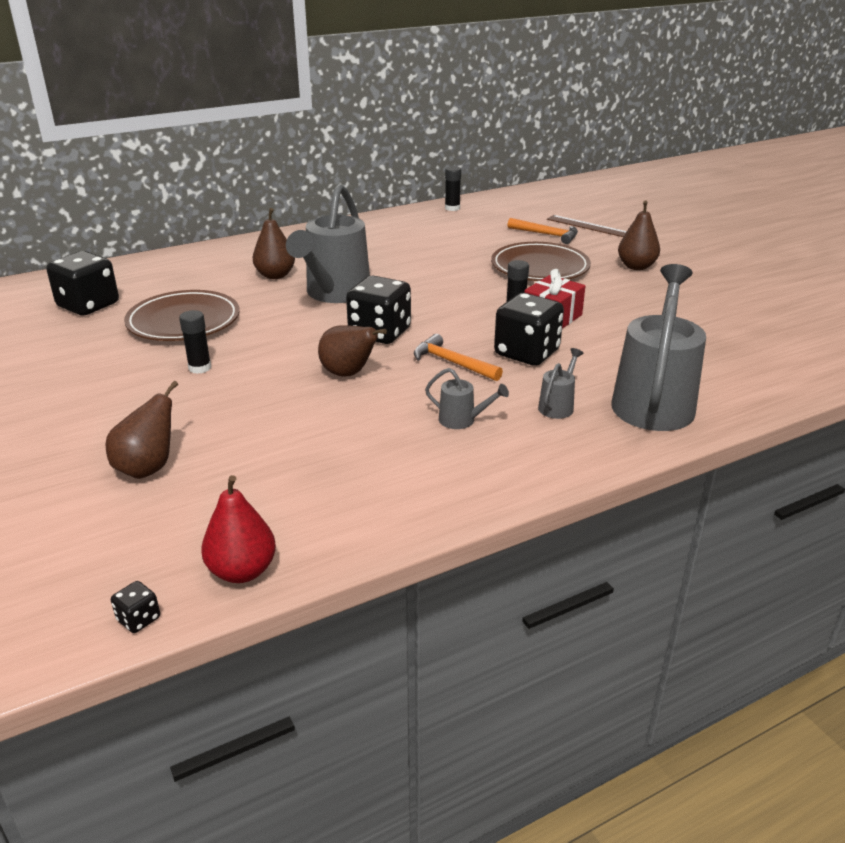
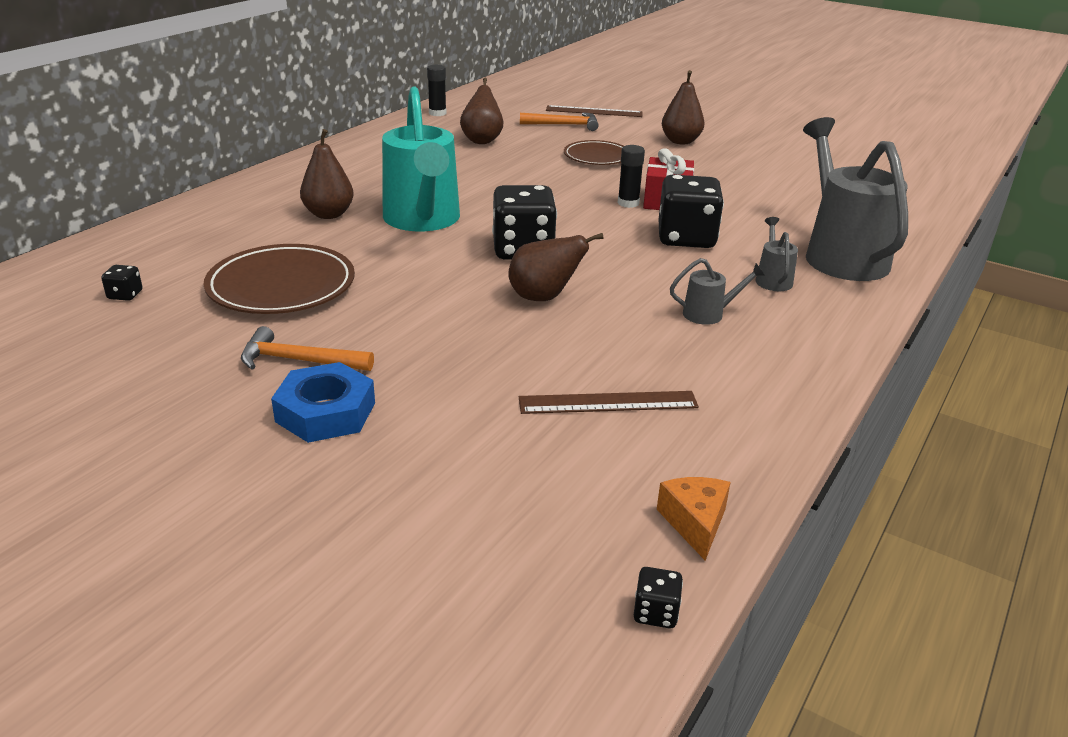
camera: 30 degrees left, 0 degrees up
black dice [46,251,119,316] -> black dice [101,265,143,301], size x0.42
brown pear [106,381,178,479] -> brown pear moved to [460,78,503,144]
black glue stick [179,310,211,374] -> none
red pear [201,475,276,583] -> orange cheese [657,477,731,561]
grey watering can [286,184,370,303] -> turquoise watering can [382,87,460,232]
orange hammer [414,334,503,381] -> orange hammer moved to [241,326,374,371]
brown plate [491,242,591,281] -> brown plate [564,140,624,165], size x0.63
none -> blue nut [271,362,375,443]
none -> brown ruler [519,391,699,414]

